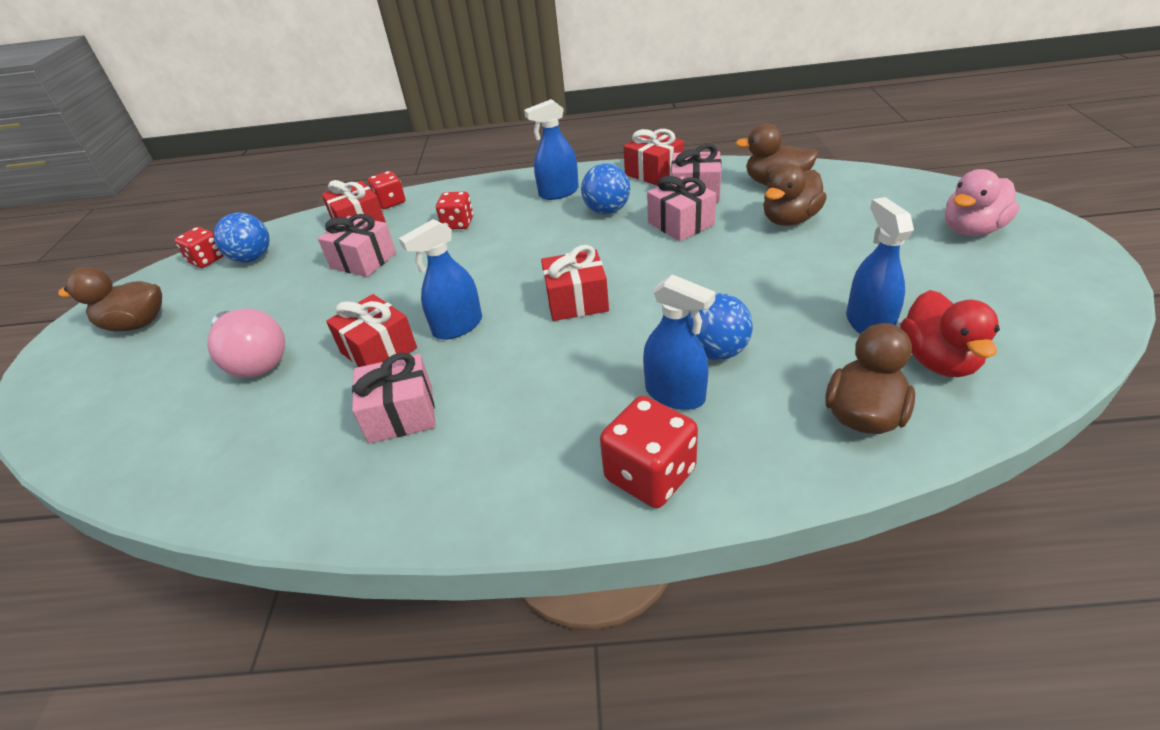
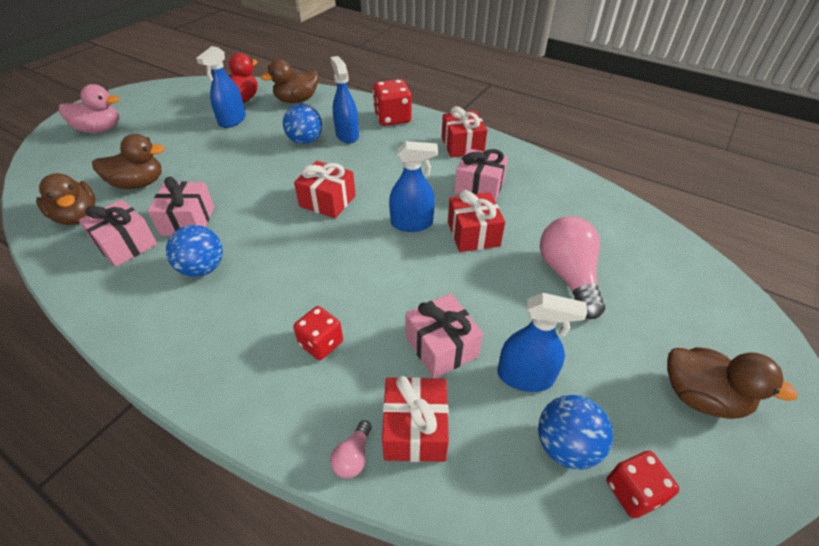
camera: 150 degrees left, 5 degrees up
red dice [368,171,405,209] -> pink light bulb [330,420,372,478]
blue spray bottle [524,99,579,200] -> blue spray bottle moved to [497,293,587,392]
red gift [624,129,684,186] -> red gift moved to [442,106,487,158]

